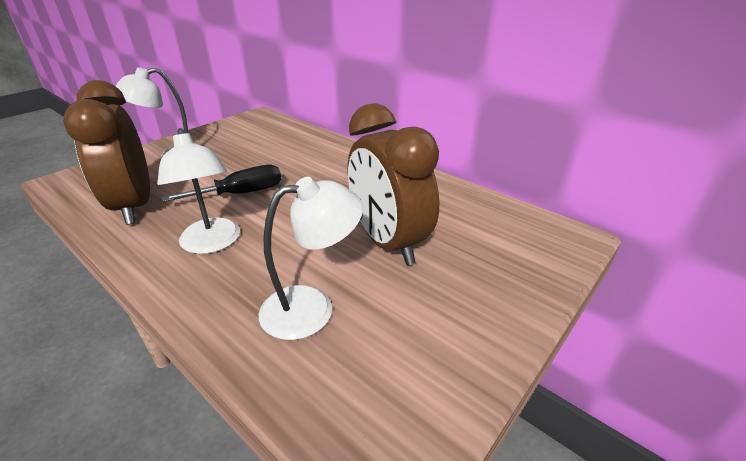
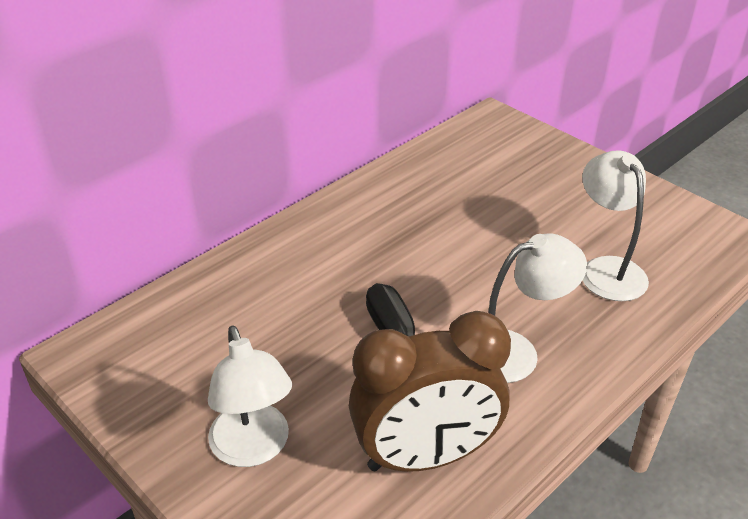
camera: 85 degrees left, 5 degrees up
brown clock [348,103,439,265] -> none

